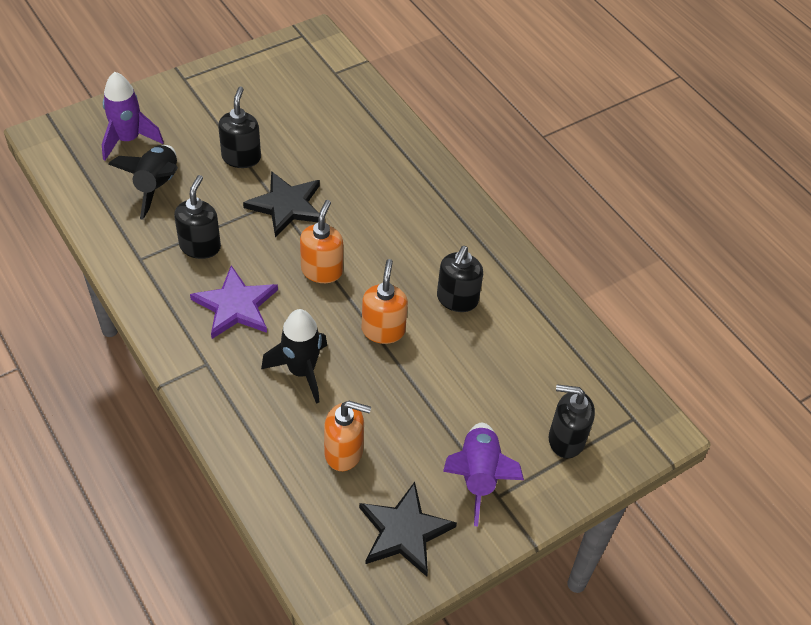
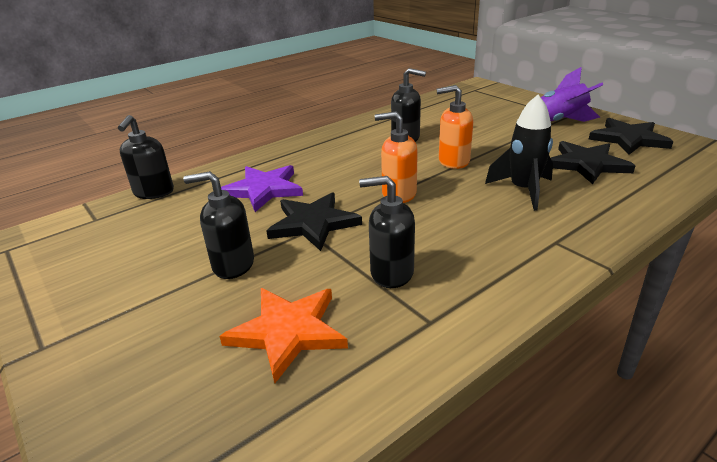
camera: 90 degrees left, 20 degrees down
purple rocket [102,72,164,160] -> none
black rocket [108,145,178,220] -> orange star [219,288,348,383]
purple star [190,265,278,339] -> purple star moved to [221,165,303,212]
orange soap dispenser [324,401,371,471] -> black star [551,141,635,184]
black soap dispenser [549,385,595,458] -> black soap dispenser moved to [118,115,174,199]

